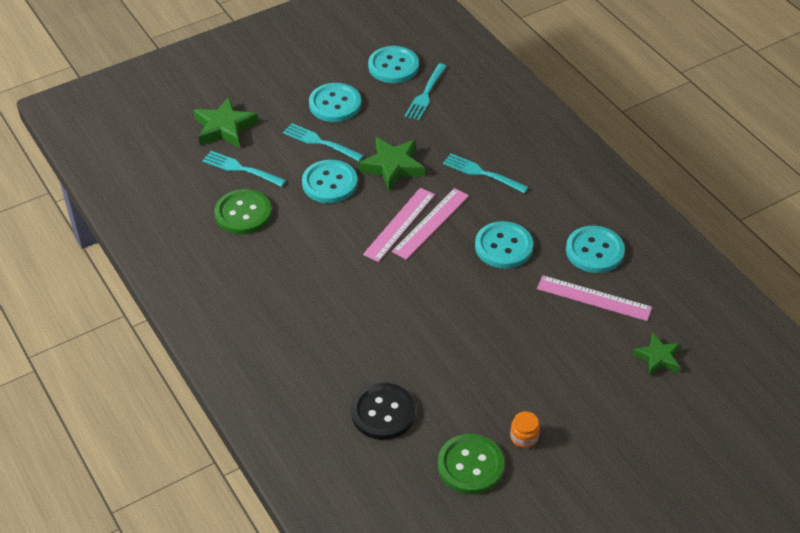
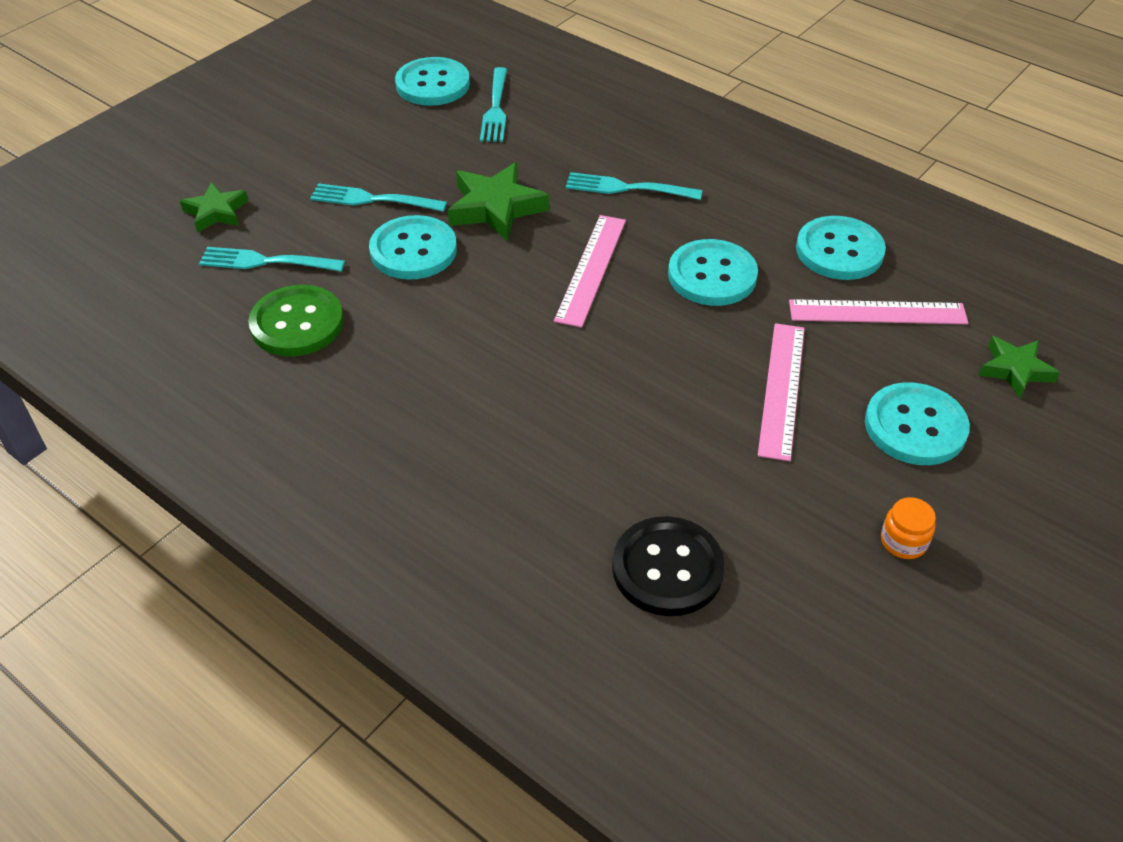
camera: 20 degrees left, 0 degrees up
green star [193,97,258,148] -> green star [180,182,249,233], size x0.64
turquoise button [309,83,361,122] -> turquoise button moved to [865,382,970,465]
pink ruler [363,188,435,262] -> pink ruler moved to [758,323,805,461]
green button [438,434,504,494] -> none

